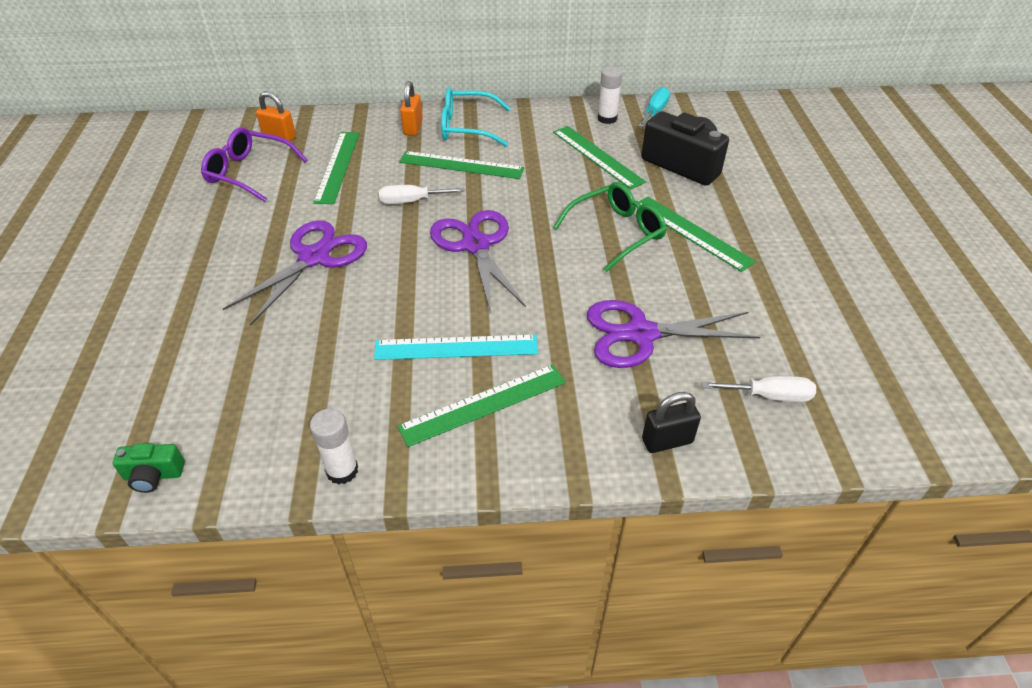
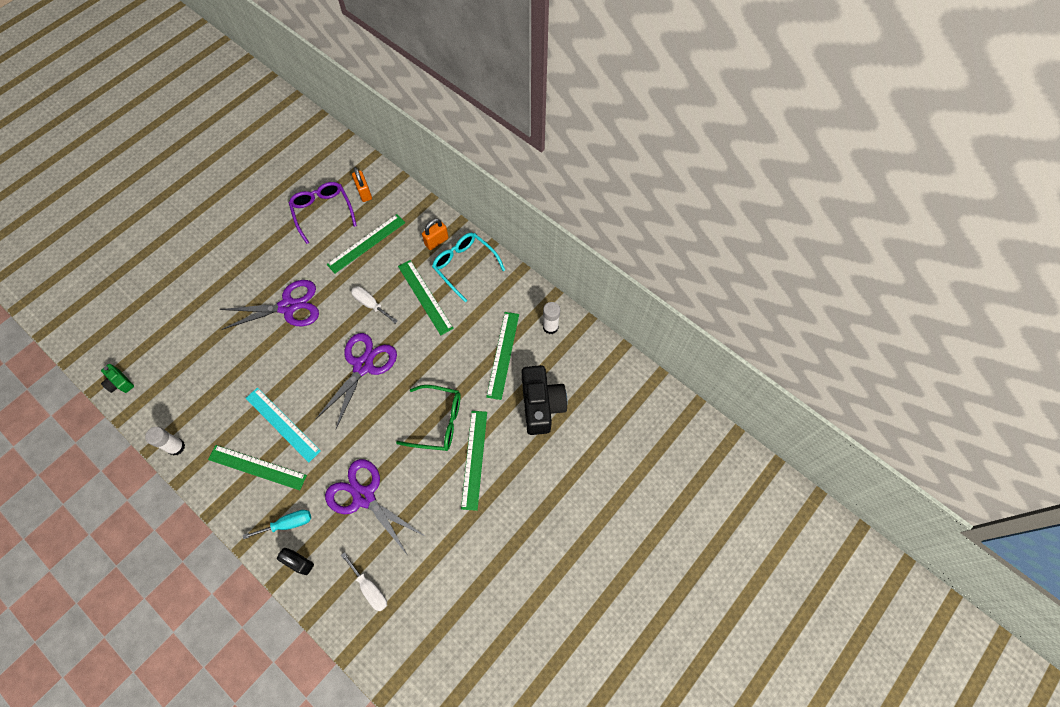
camera: 45 degrees right, 20 degrees up
turquoise screwdriver [638,87,670,127] -> turquoise screwdriver moved to [243,510,311,539]

